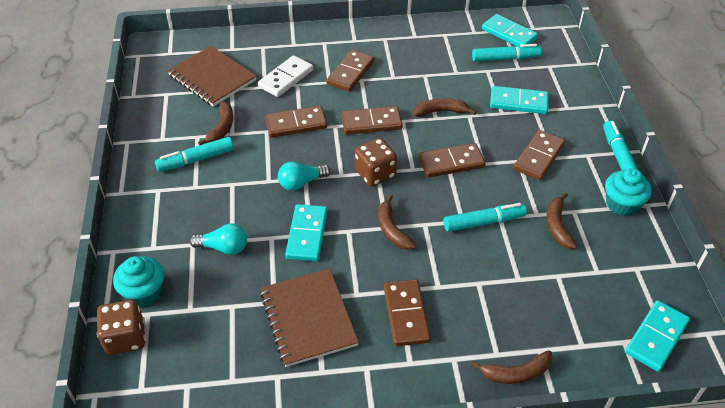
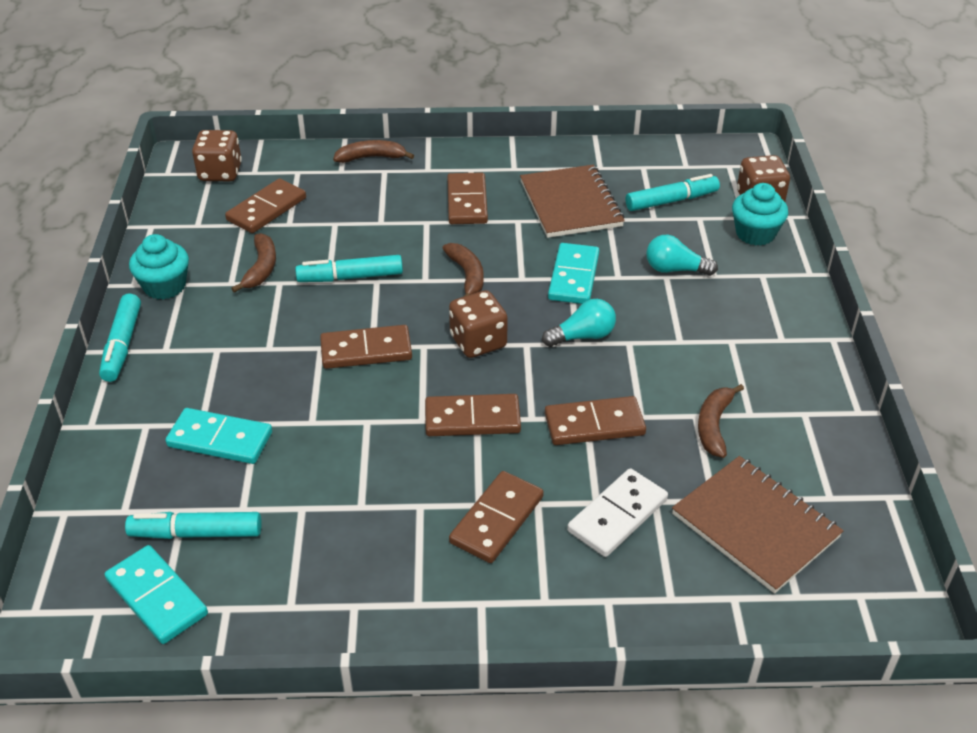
camera: 175 degrees left, 5 degrees down
turquoise marker [155,137,234,172] -> turquoise marker moved to [626,174,720,211]
brown banana [413,98,477,117] -> none
brown domino [513,130,566,180] -> brown domino moved to [225,178,306,233]
turquoise domino [625,300,690,372] -> brown dice [192,130,242,181]

